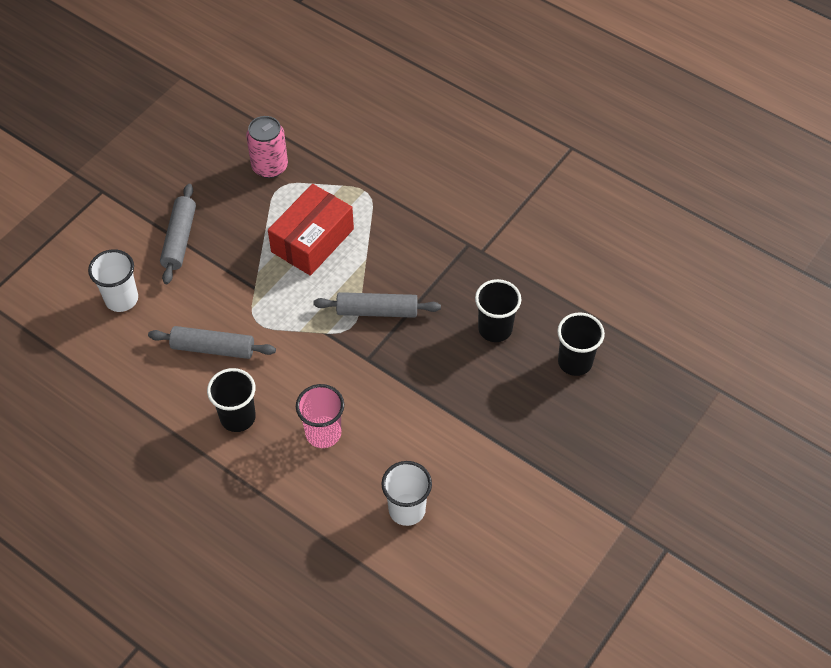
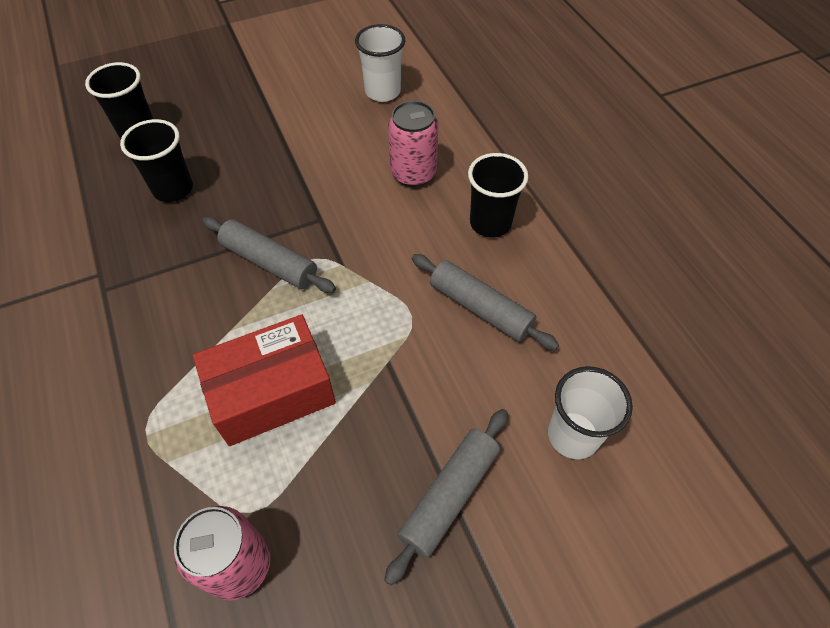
camera: 150 degrees left, 0 degrees up
pink cup [296,384,344,448] -> pink can [388,101,439,187]

